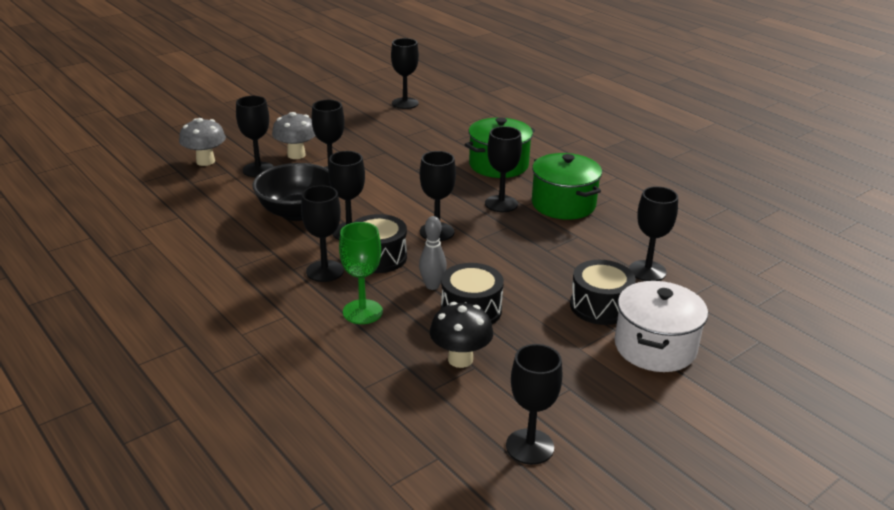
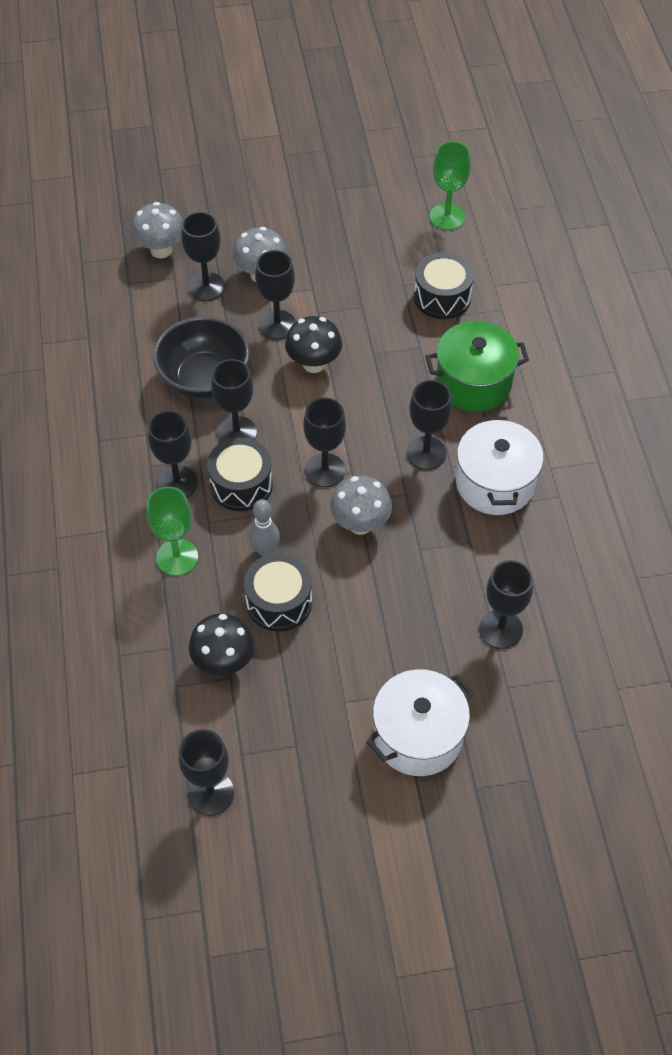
camera: 30 degrees right, 25 degrees up
black goblet [391,38,419,109] -> green goblet [430,141,471,230]
green pot [532,153,602,220] -> white pot [456,417,544,515]
black drum [570,260,636,325] -> black drum moved to [414,252,474,319]
none -> black mushroom [285,316,342,373]
none -> grey mushroom [330,476,392,535]

